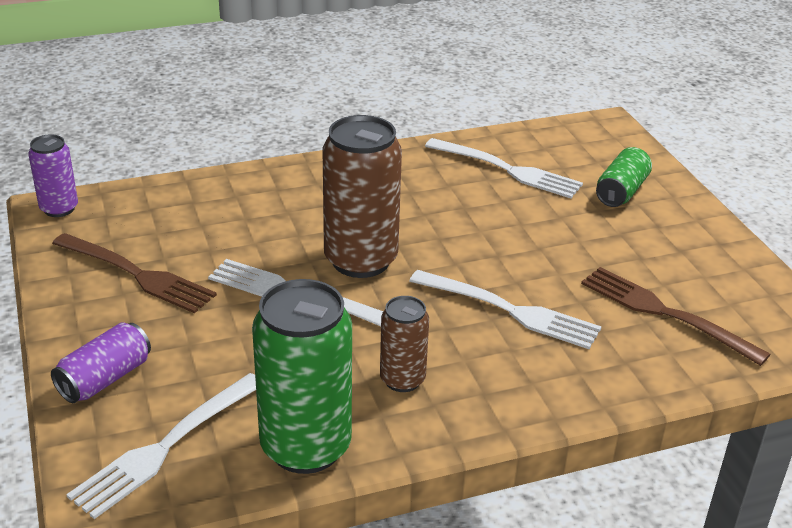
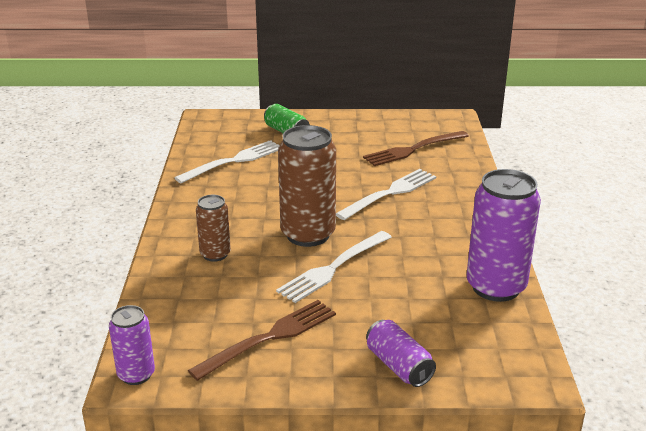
camera: 70 degrees left, 5 degrees down
white fork [66,373,256,519] -> none
green can [252,279,352,474] -> purple can [467,169,541,302]
brown can [380,296,429,392] -> brown can moved to [196,195,231,262]

